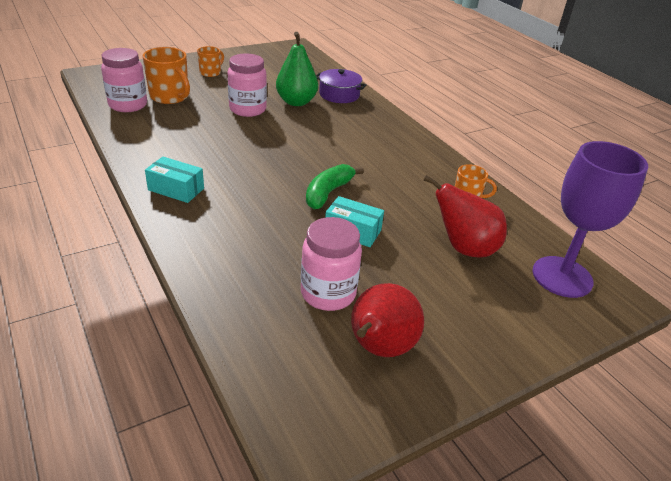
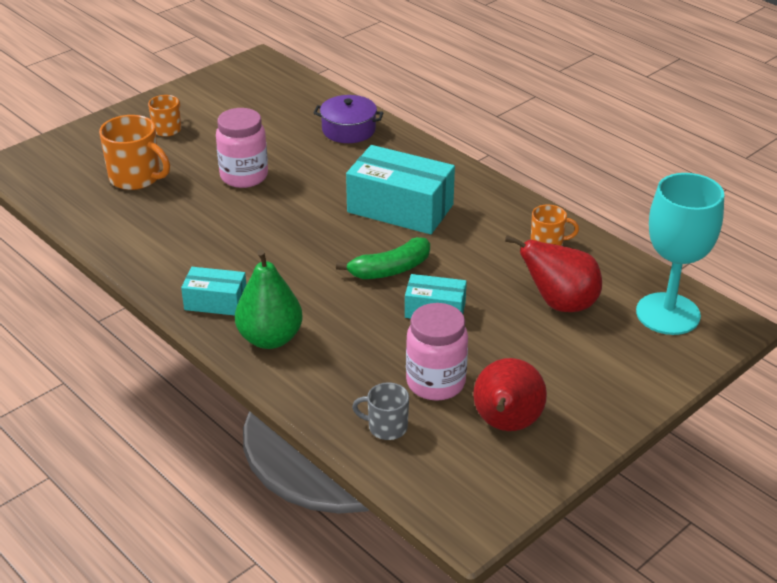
camera: 10 degrees left, 0 degrees up
pink jar [101,48,147,112] -> none
green pear [276,32,318,106] -> green pear moved to [235,249,303,349]
green banana [306,164,364,209] -> green banana turned 135 degrees counterclockwise [336,237,430,279]
purple goblet [532,141,648,298] -> turquoise goblet [636,173,724,335]
none -> turquoise box [346,145,455,234]
none -> grey mug [352,382,409,440]

